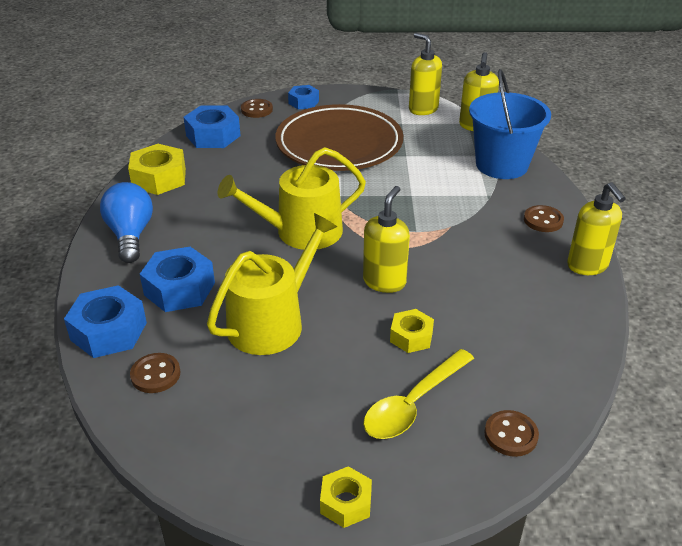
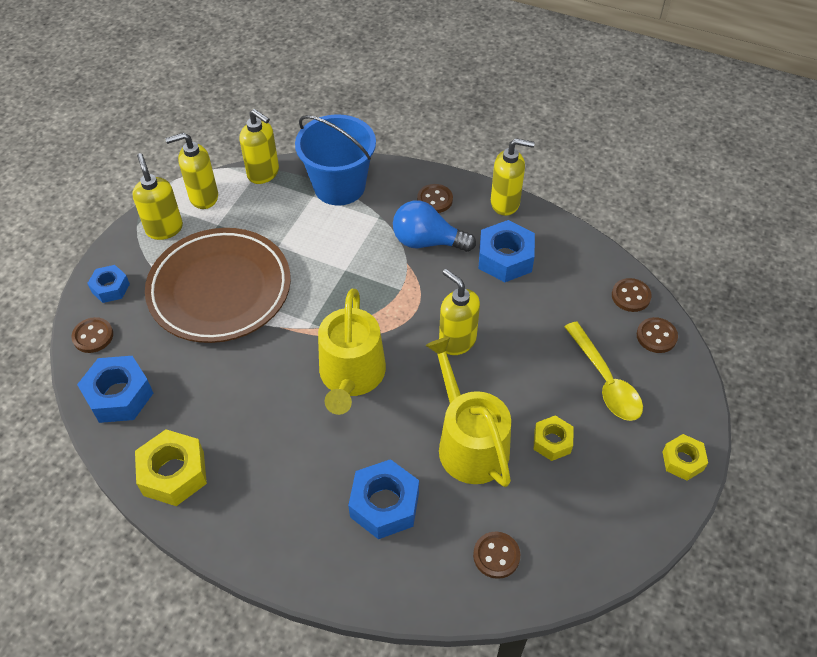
camera: 65 degrees left, 15 degrees up
blue nut [64,285,147,358] -> blue nut moved to [479,220,535,282]
blue light bulb [100,182,153,263] -> blue light bulb moved to [393,200,476,252]
yellow nut [390,309,434,353] -> yellow nut moved to [533,416,574,461]
none -> yellow soap dispenser [132,153,183,240]
none -> brown button [612,278,652,312]

